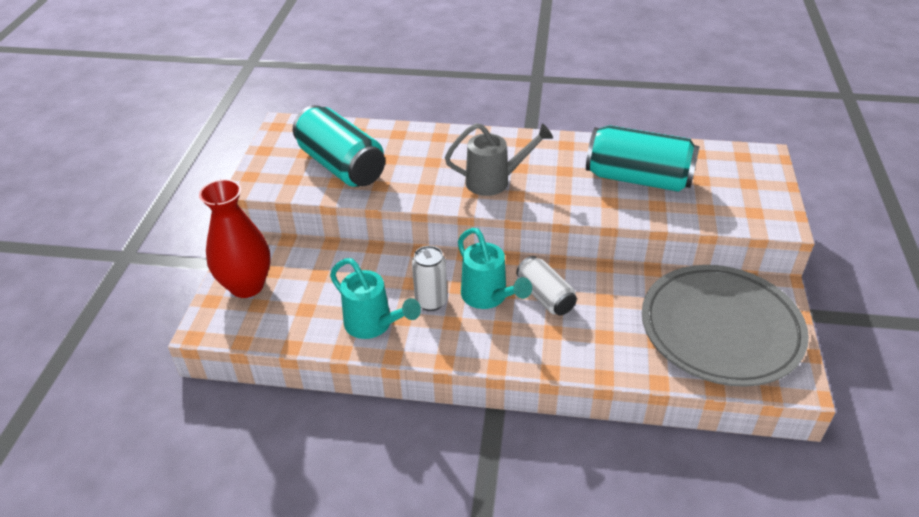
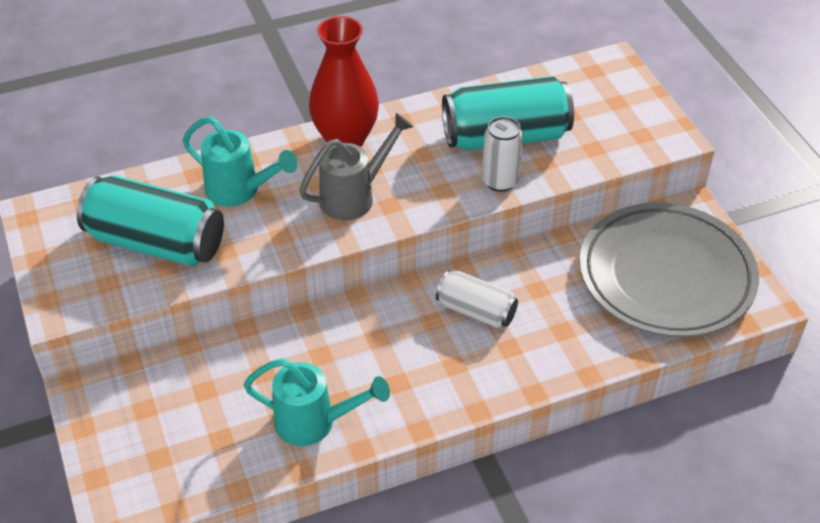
camera: 30 degrees left, 5 degrees up
red vase [199,179,271,298] -> red vase moved to [309,16,379,147]
white can [412,246,447,311] -> white can moved to [482,116,523,192]
turquoise watering can [458,228,532,309] -> turquoise watering can moved to [183,116,298,207]

